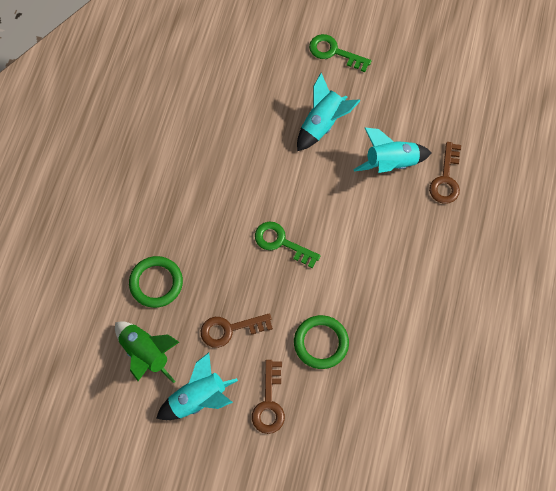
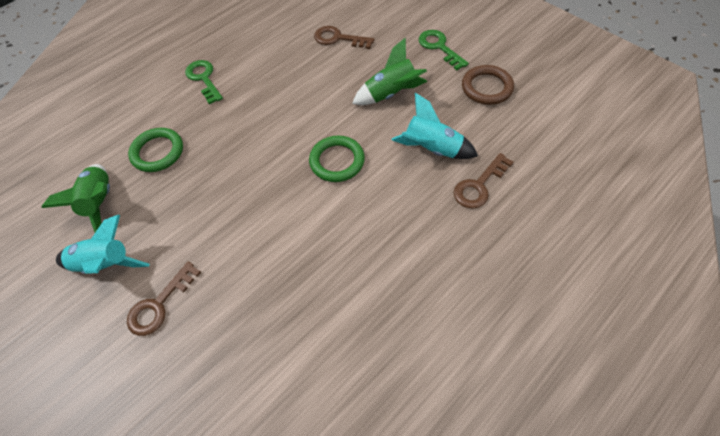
camera: 35 degrees right, 10 degrees down
brown key [201,313,273,348] -> brown key moved to [314,26,374,49]
green key [255,222,321,269] -> green key moved to [185,60,223,104]
green ring [294,315,349,369] -> green ring moved to [309,136,365,182]
turquoise rocket [297,73,361,151] -> green rocket [352,37,427,105]
none -> brown ring [462,65,514,105]

